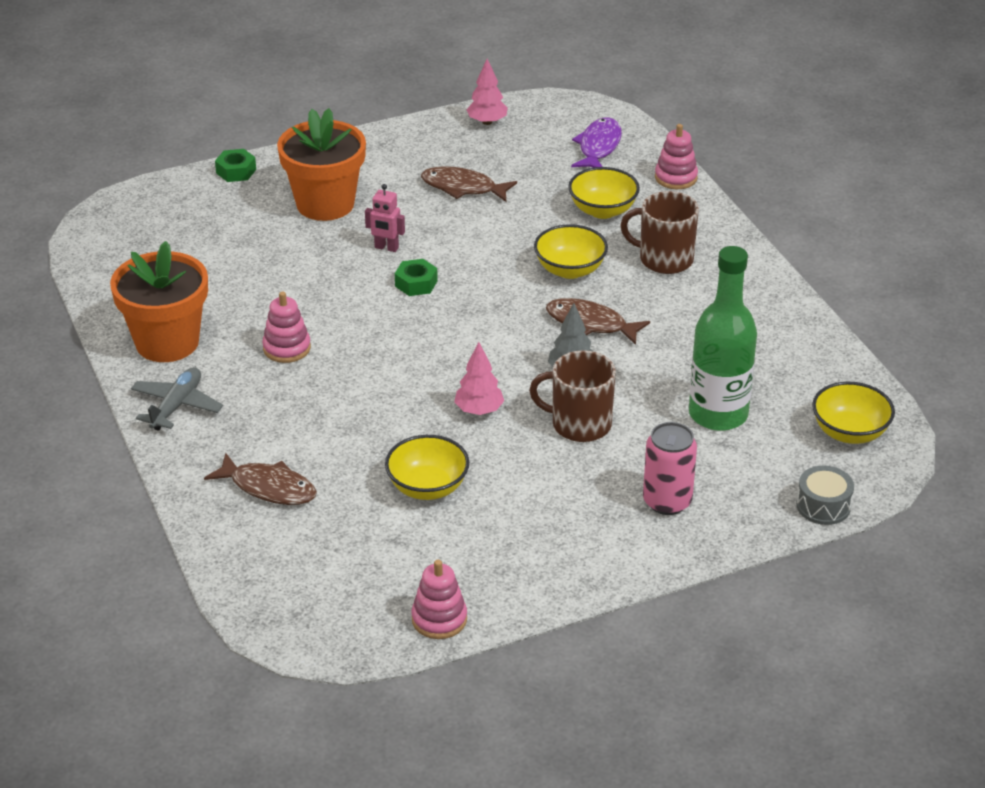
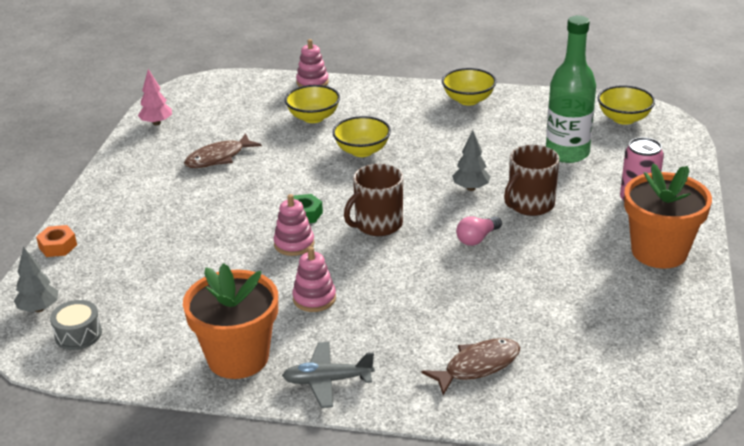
camera: 55 degrees left, 5 degrees down
grey plane [131,367,223,430] -> grey plane turned 60 degrees counterclockwise [282,342,375,408]
green nut [215,149,256,182] -> orange nut [36,225,77,257]
orange flower pot [277,108,366,221] -> orange flower pot moved to [624,163,712,269]
pink robot [365,184,405,252] -> none
yellow bowl [385,435,469,500] -> yellow bowl moved to [442,68,496,105]
pink stacking toy [411,560,467,639] -> pink stacking toy moved to [274,194,314,256]
pink tree [454,342,504,415] -> pink light bulb [456,216,502,246]
brown fish [546,298,650,345] -> none
purple fish [571,118,622,168] -> none
brown mug [620,191,699,274] -> brown mug moved to [344,164,403,236]
grey drum [796,466,854,525] -> grey drum moved to [50,300,102,350]
none -> grey tree [14,246,58,312]

